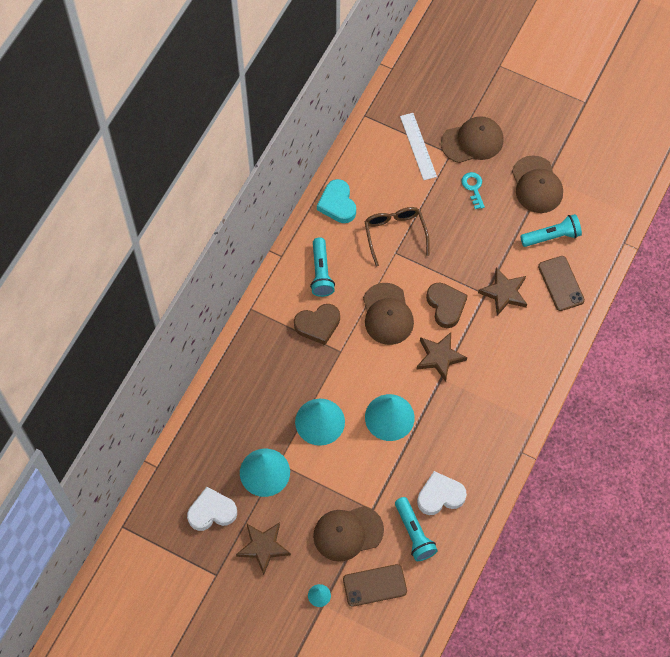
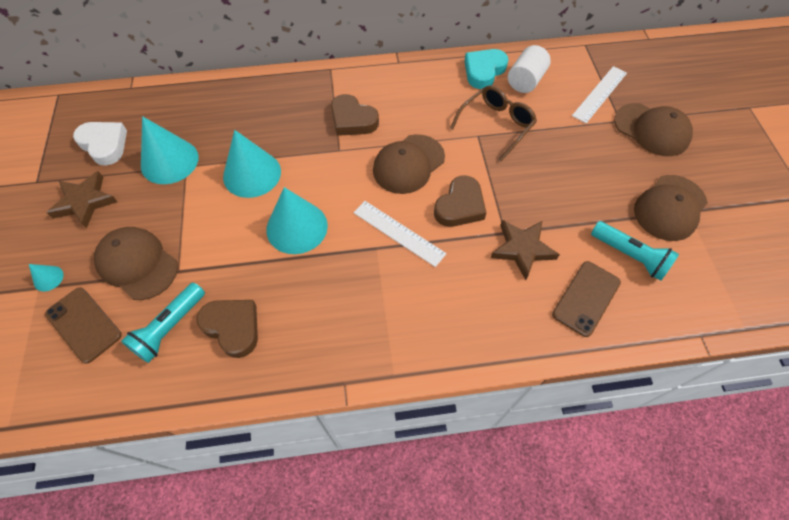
camera: 55 degrees right, 5 degrees down
turquoise flashlight [310,237,335,297] -> none
brown star [417,332,467,382] -> white ruler [353,201,447,267]
white heart [417,471,467,515] -> brown heart [196,300,258,358]
turquoise key [462,172,485,209] -> none
none -> white cylinder [508,45,551,93]

